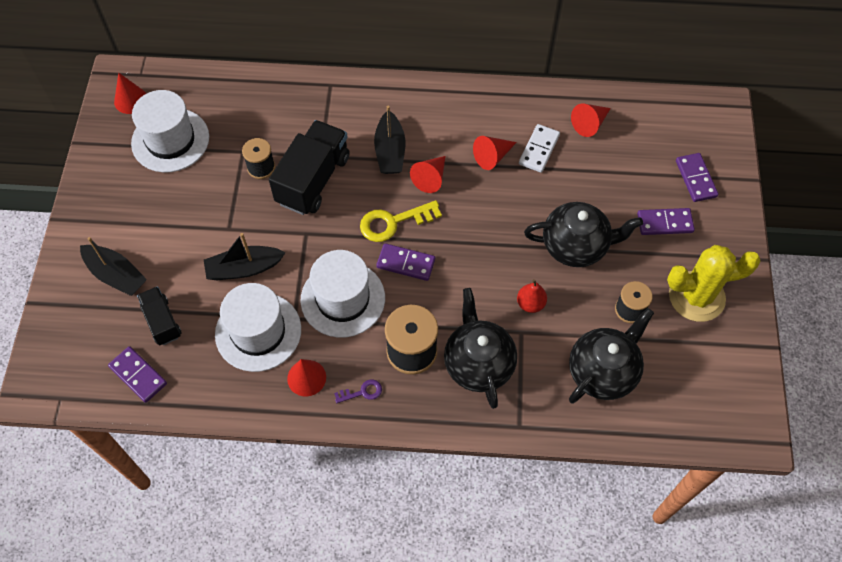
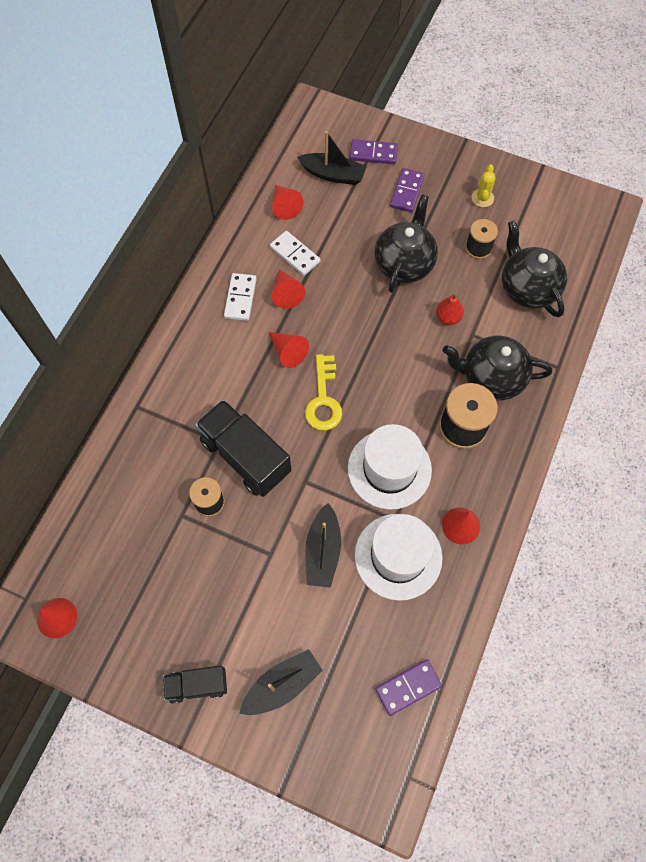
camera: 70 degrees left, 5 degrees up
white hat [131,90,209,172] -> none
black truck [137,286,182,346] -> black truck moved to [163,665,227,704]
purple key [334,380,382,403] -> none
black boat [374,106,405,174] -> black boat moved to [297,131,367,185]
purple domino [376,243,435,281] -> none
yellow cactus [667,245,760,322] -> yellow cactus [471,164,496,207], size x0.47
none -> white domino [224,273,257,321]

